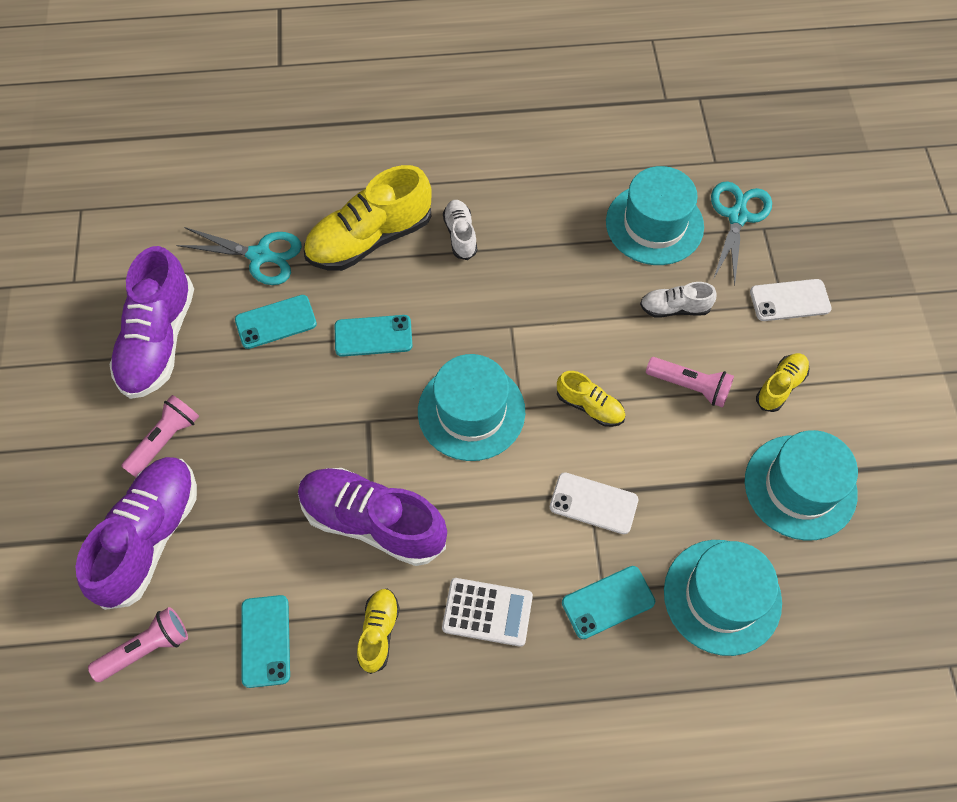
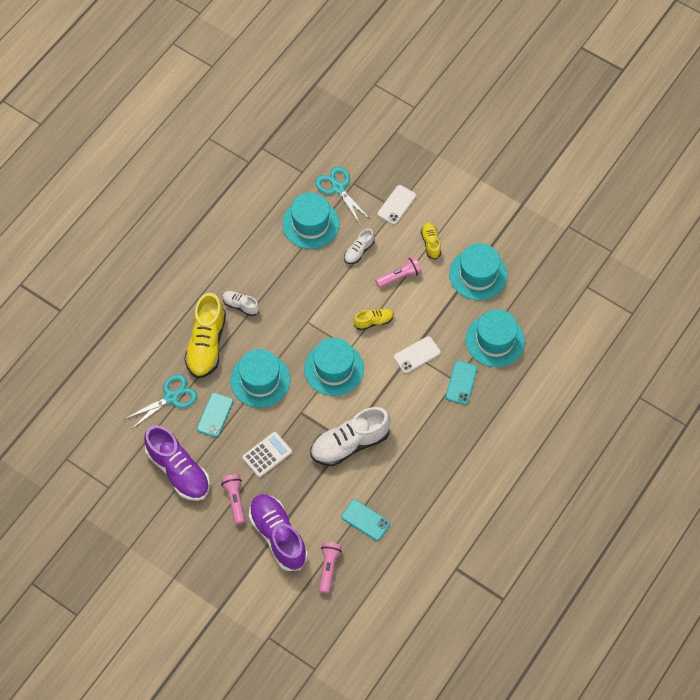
camera: 50 degrees left, 0 degrees up
purple shoe [298,468,447,566] -> white shoe [311,407,391,466]
turquoise phone [335,315,412,357] -> turquoise hat [230,349,290,408]
yellow shoe [357,589,400,674] -> none
white calculator [442,578,533,647] -> white calculator moved to [242,432,292,477]

